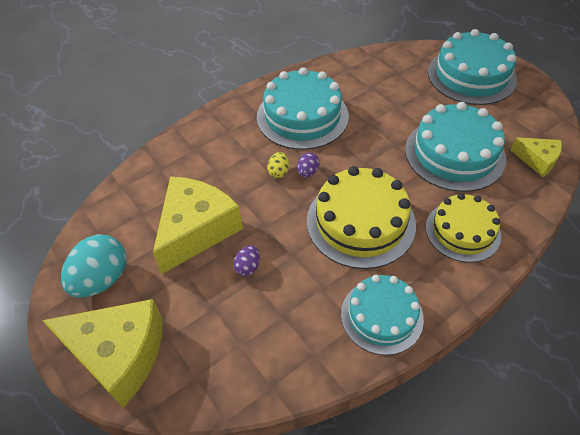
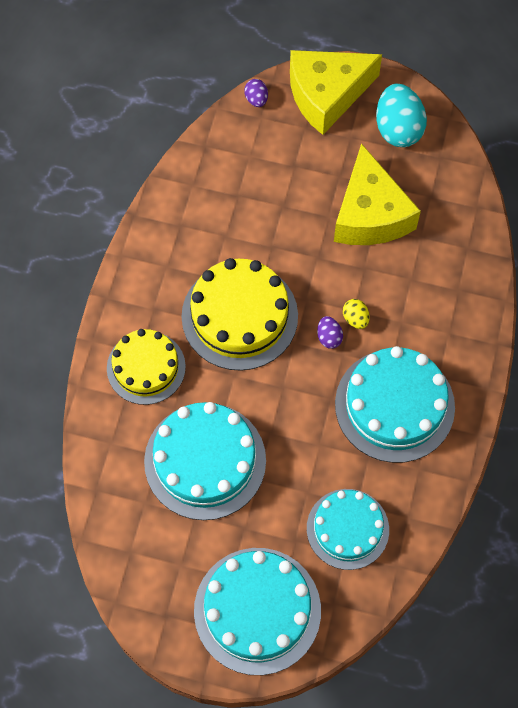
camera: 140 degrees right, 15 degrees up
purple egg [233,245,260,276] -> purple egg moved to [244,79,268,107]
turquoise cake [341,275,424,355] -> turquoise cake moved to [307,489,389,570]
yellow cheese [510,137,562,177] -> none

